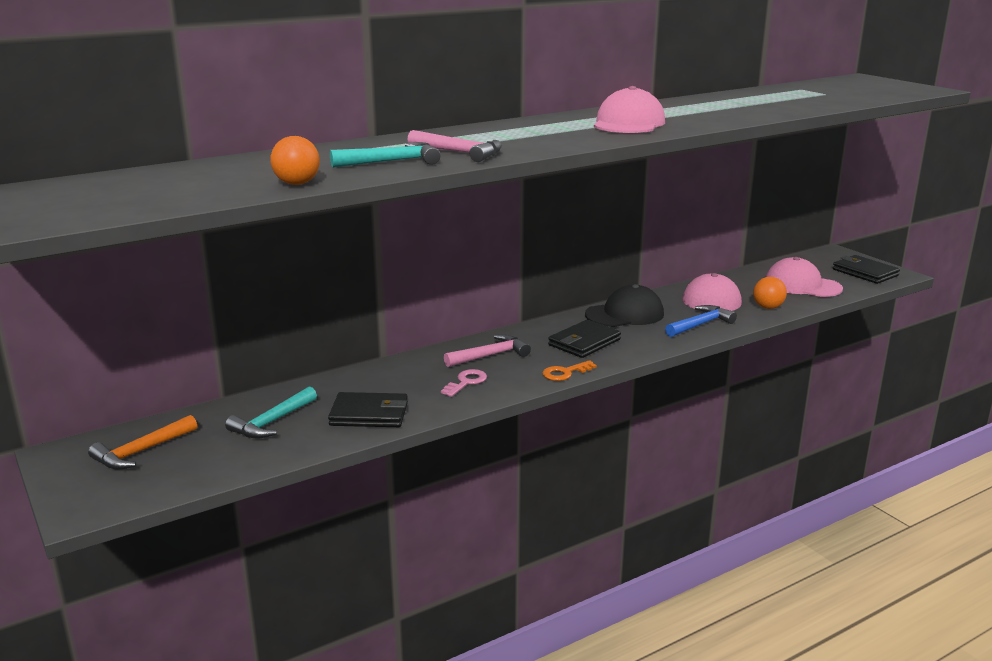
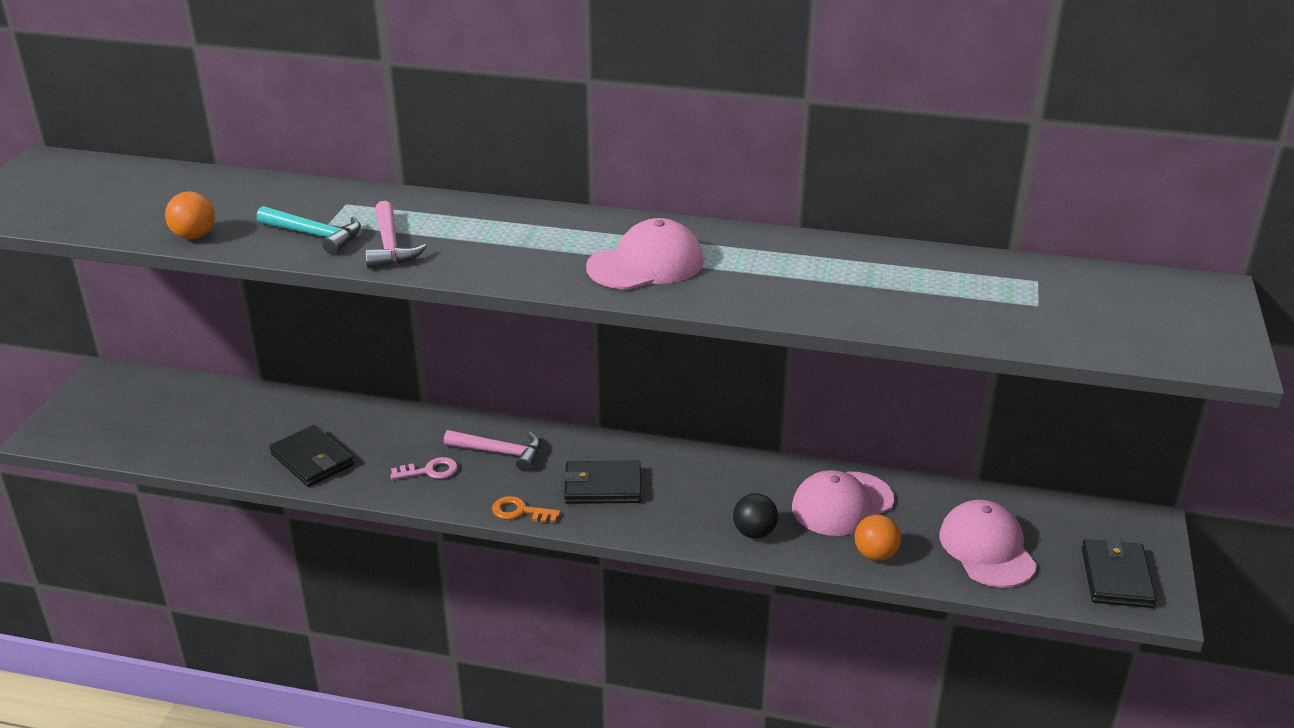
camera: 45 degrees right, 10 degrees up
orange hammer [88,415,197,470] -> none
turquoise hammer [225,386,317,438] -> none
black cap [585,284,664,327] -> none
blue hammer [665,305,737,337] -> black ball [733,493,778,539]

